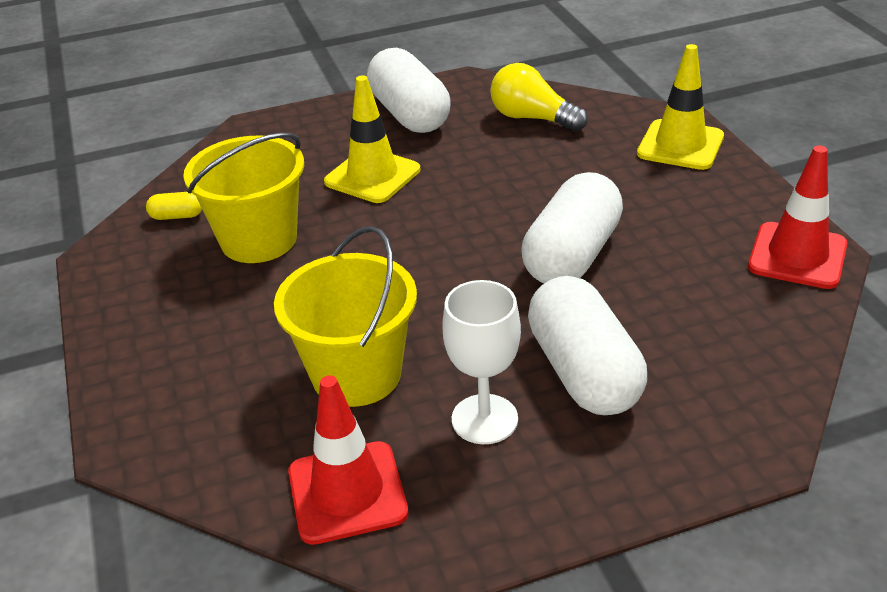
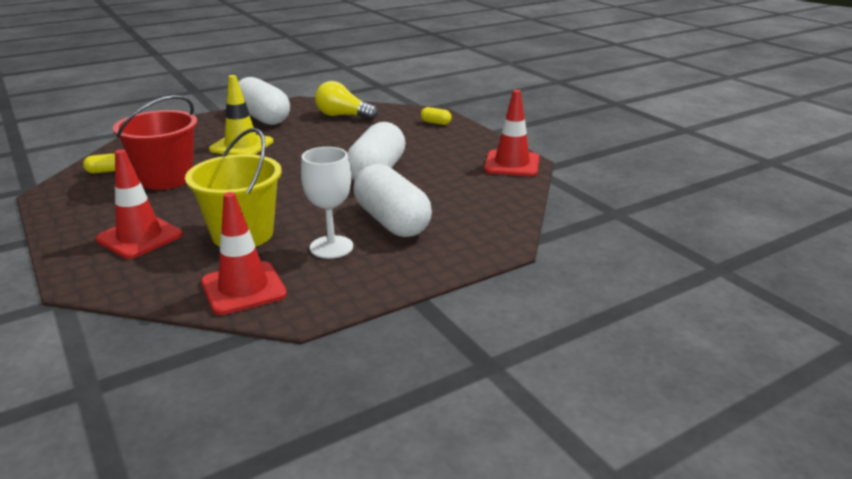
camera: 15 degrees left, 10 degrees down
yellow bucket [183,133,304,263] -> red bucket [113,95,197,190]
yellow traffic cone [637,44,724,170] -> yellow capsule [421,107,452,125]
none -> red traffic cone [96,149,183,259]

